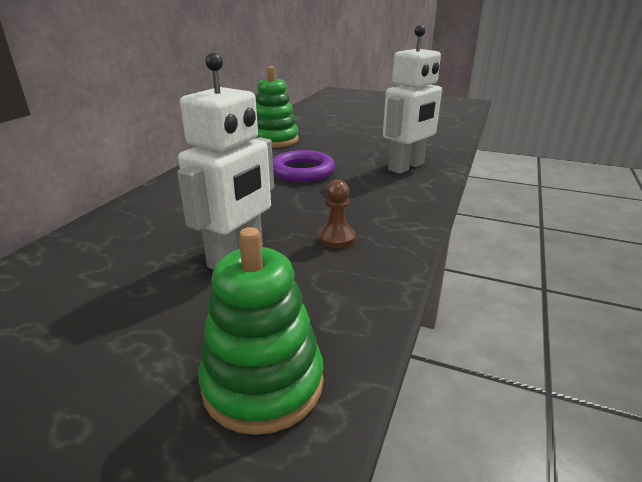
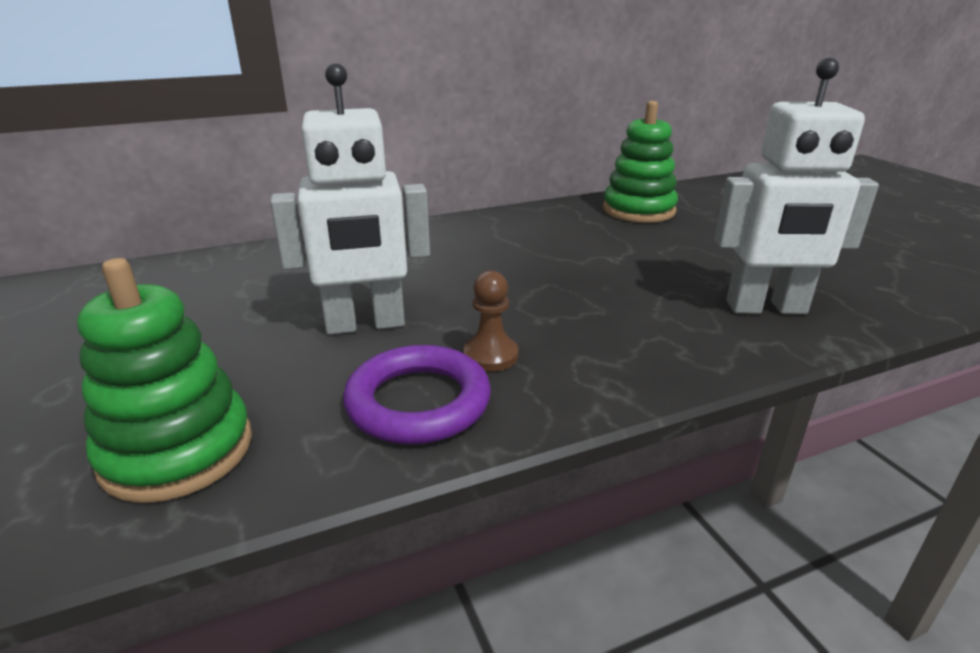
camera: 45 degrees right, 0 degrees up
purple ring [273,150,335,182] -> purple ring moved to [343,345,491,444]

